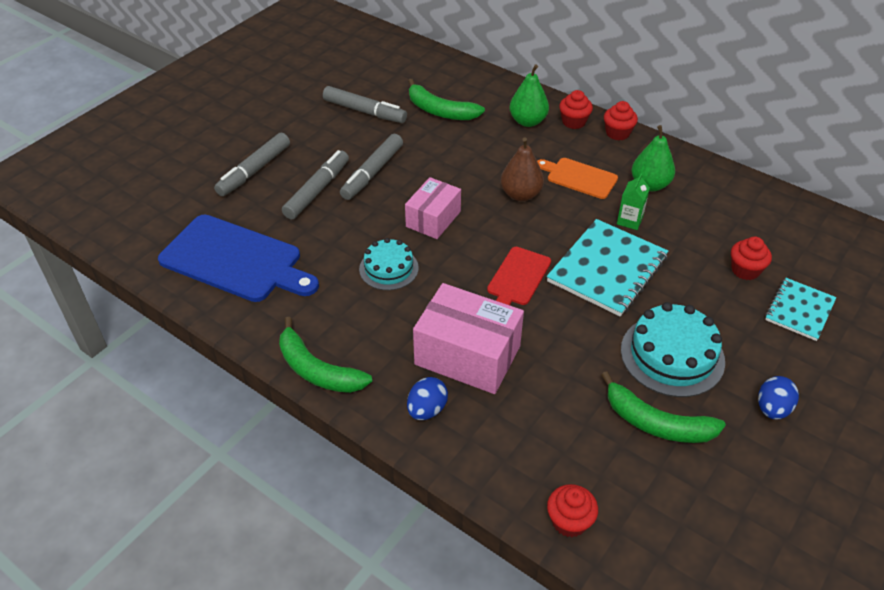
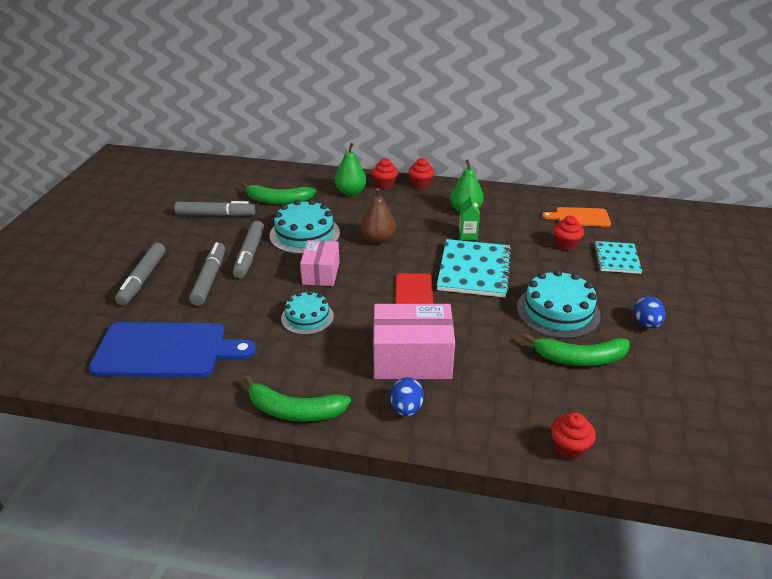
camera: 25 degrees left, 10 degrees down
orange cutting board [537,158,618,199] -> orange cutting board moved to [542,207,611,227]
none -> turquoise cake [270,199,340,254]

